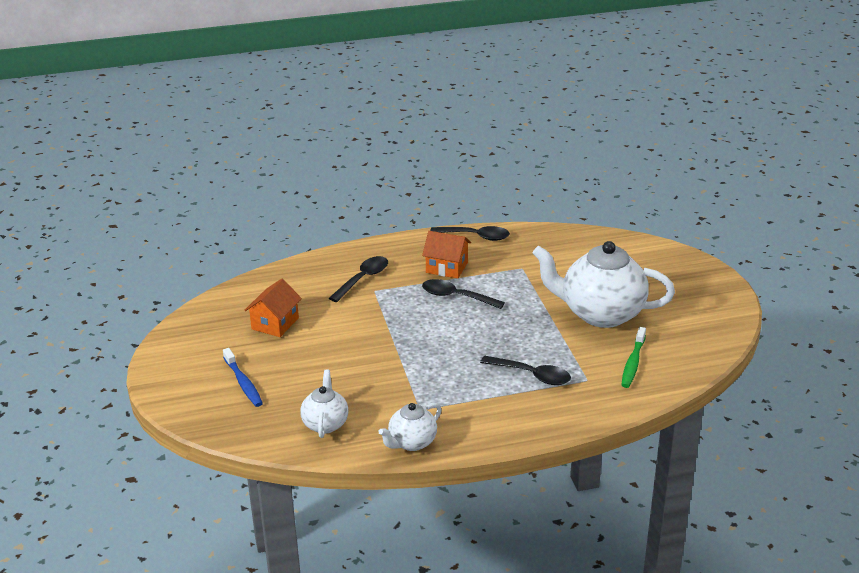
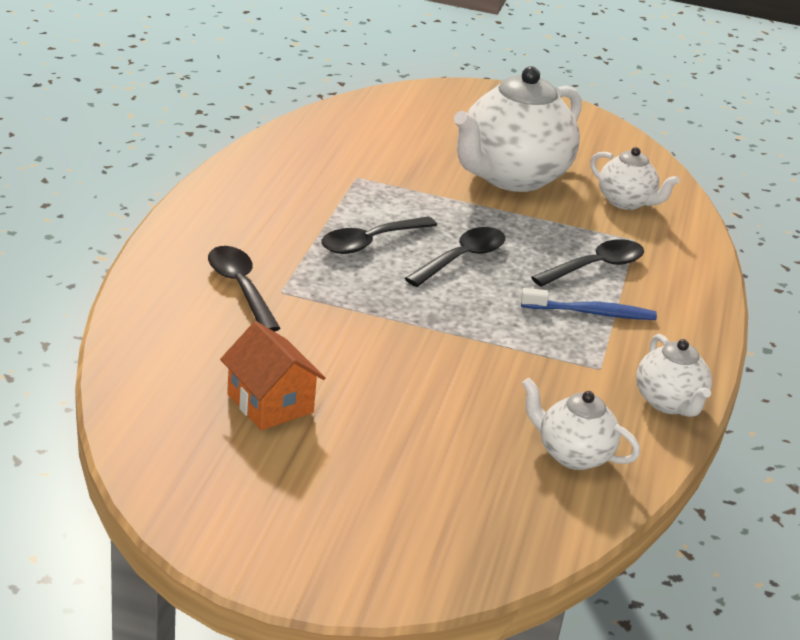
camera: 65 degrees left, 0 degrees up
blue toothbrush [223,348,263,407] -> blue toothbrush moved to [521,288,657,320]
orange house [422,231,471,279] -> none
black spoon [430,226,510,241] -> black spoon moved to [404,227,505,287]
green toothbrush [621,327,646,388] -> white teapot [590,147,680,210]

